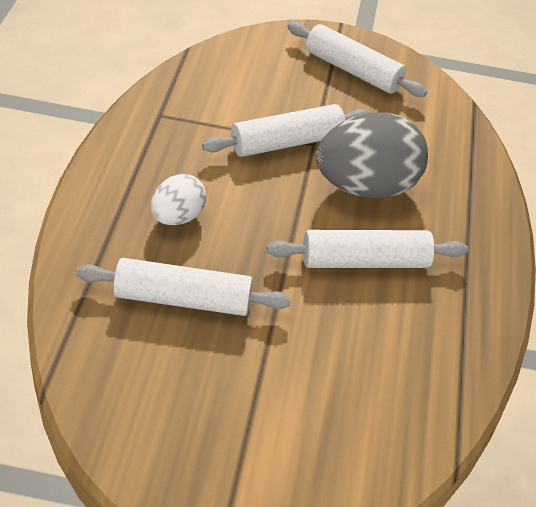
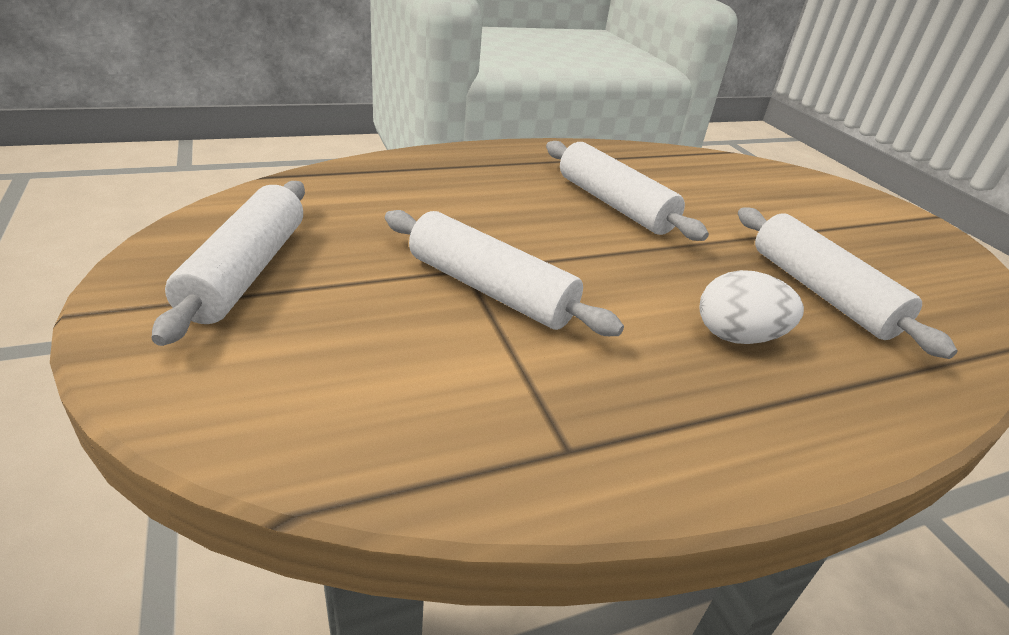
camera: 120 degrees left, 10 degrees down
grey egg [316,113,428,198] -> none

